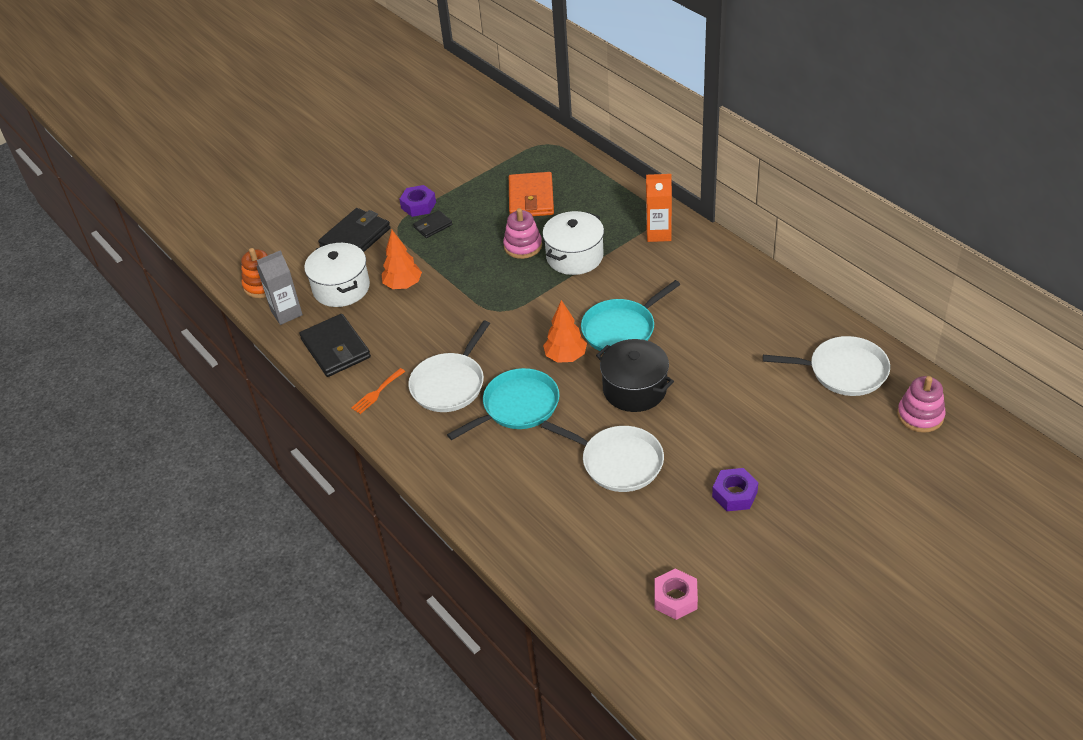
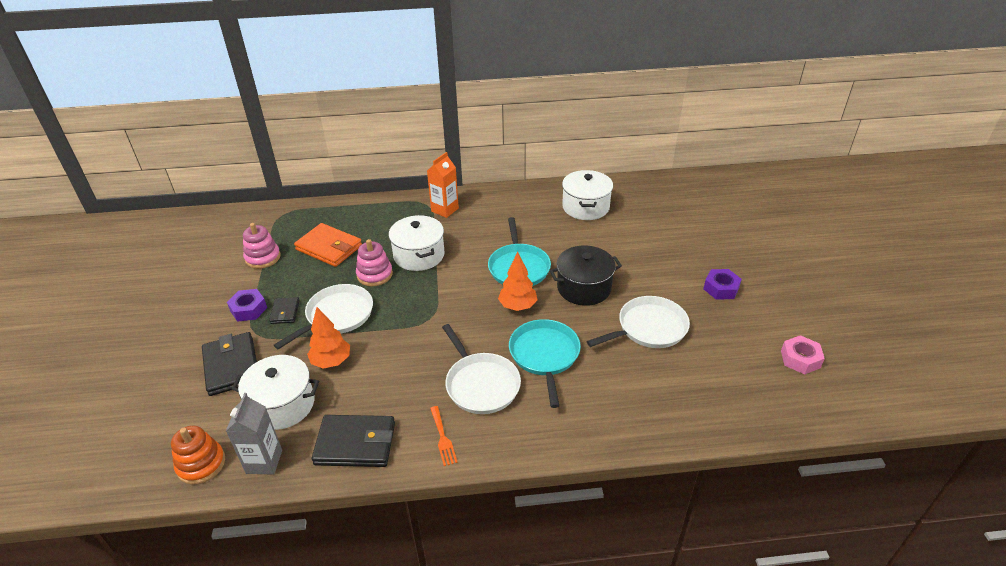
camera: 60 degrees left, 5 degrees down
white pan [763,336,890,396] -> white pan moved to [274,284,373,349]
pink stacking toy [897,376,946,433] -> pink stacking toy moved to [243,223,280,269]
none -> white pot [562,170,613,220]

